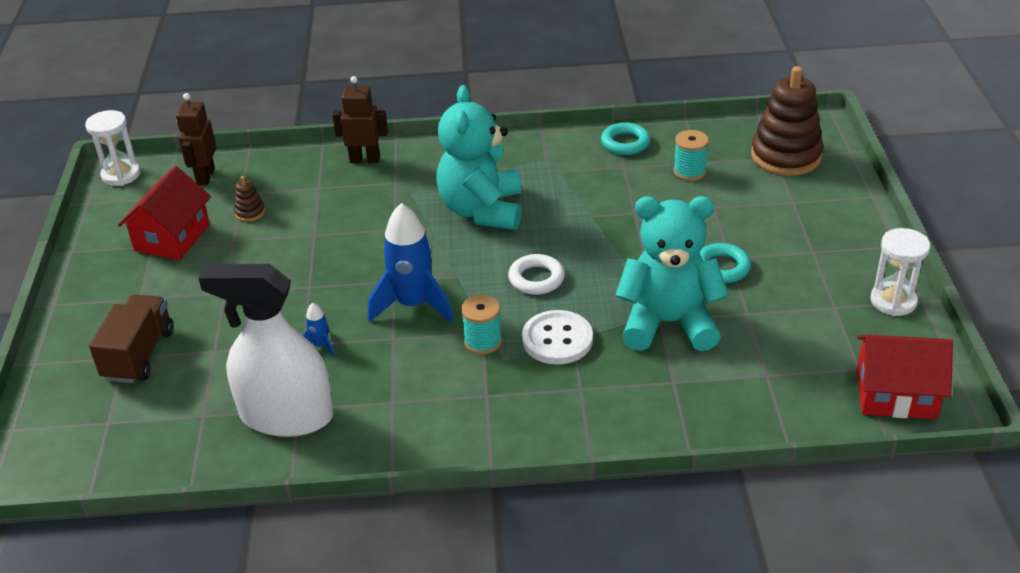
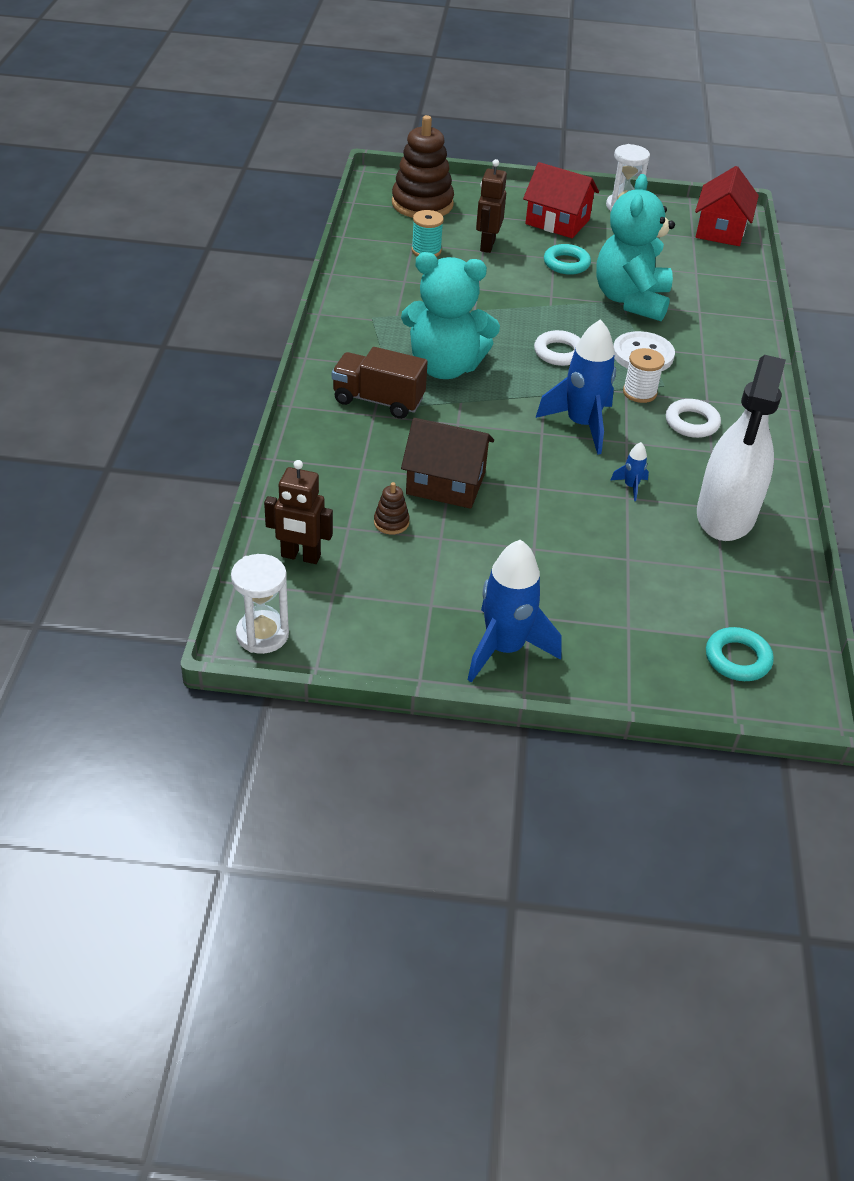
camera: 85 degrees left, 5 degrees up
brown truck [89,294,174,383] -> brown truck moved to [332,347,428,419]
red house [118,166,211,260] -> red house moved to [523,162,599,238]
brown robot [332,76,388,163] -> brown robot moved to [476,159,507,253]
turquoise spool [461,295,502,355] -> white spool [623,348,665,403]
turquoise ring [601,122,650,155] -> turquoise ring moved to [706,627,774,681]
none -> brown house [401,418,494,509]
none -> blue rocket [467,539,562,683]
none -> white ring [666,399,721,438]

